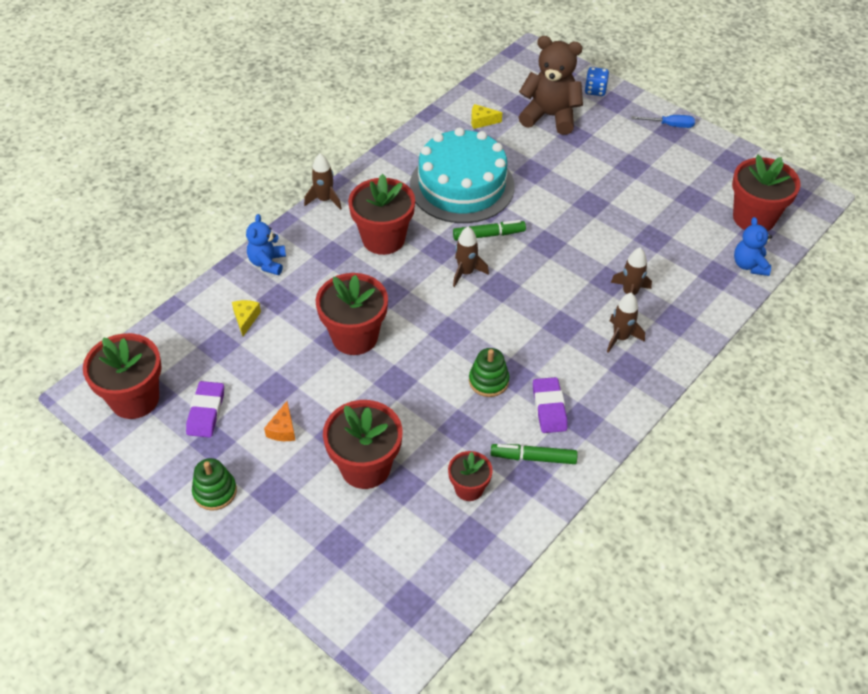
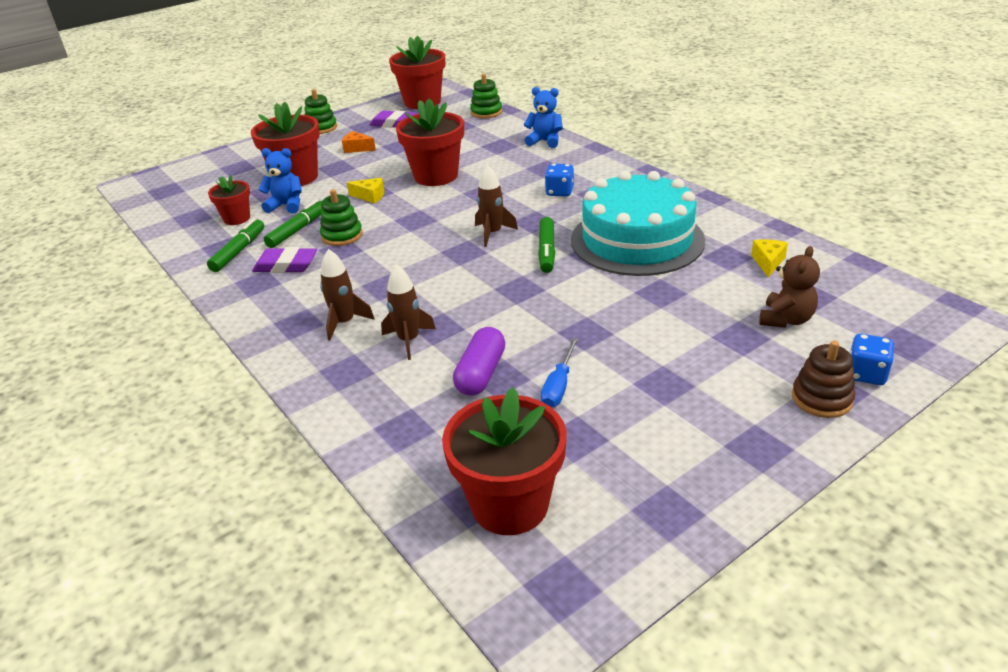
camera: 105 degrees right, 15 degrees down
yellow cheese [232,300,261,336] -> yellow cheese moved to [347,178,384,204]
brown rocket [304,153,342,210] -> none
red flower pot [348,174,415,255] -> blue dice [545,164,574,197]
brown teddy bear [519,36,583,135] -> brown teddy bear [759,246,820,328], size x0.58
blue screwdriver [631,115,695,128] -> blue screwdriver moved to [541,338,578,407]
blue teddy bear [734,217,772,276] -> blue teddy bear moved to [258,148,302,214]
none -> green marker [264,199,322,248]
none -> purple capsule [453,327,505,396]
none -> green stacking toy [470,74,502,119]
none -> brown stacking toy [792,340,855,418]

